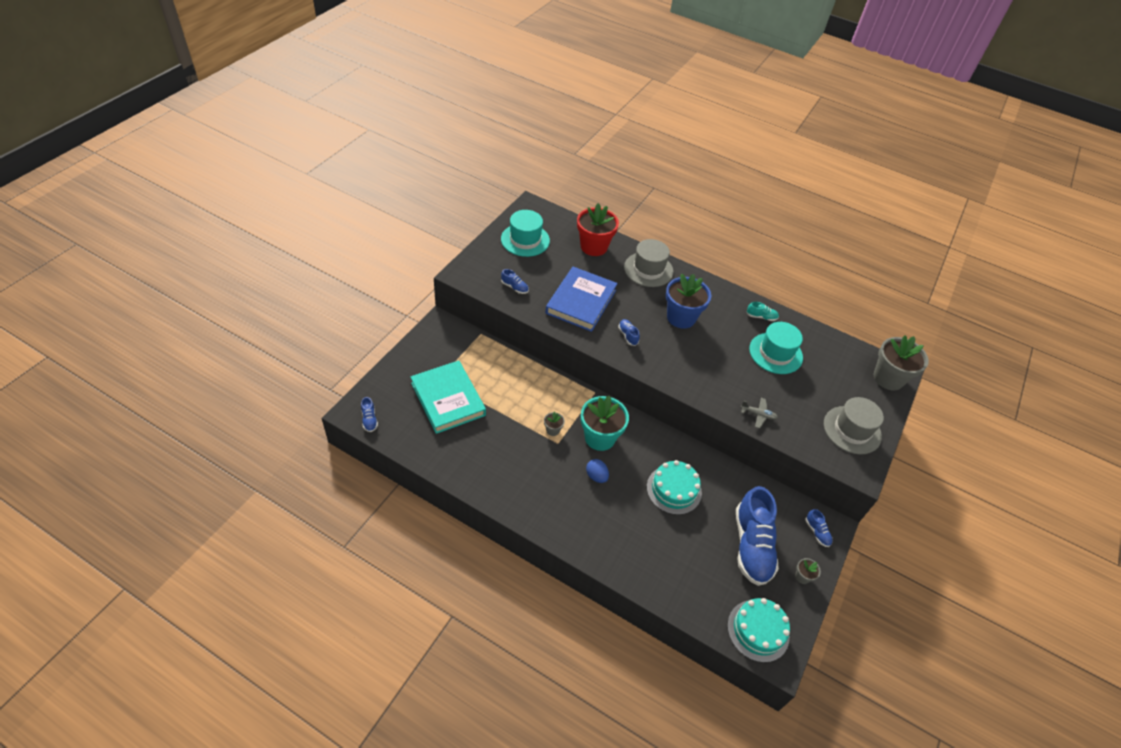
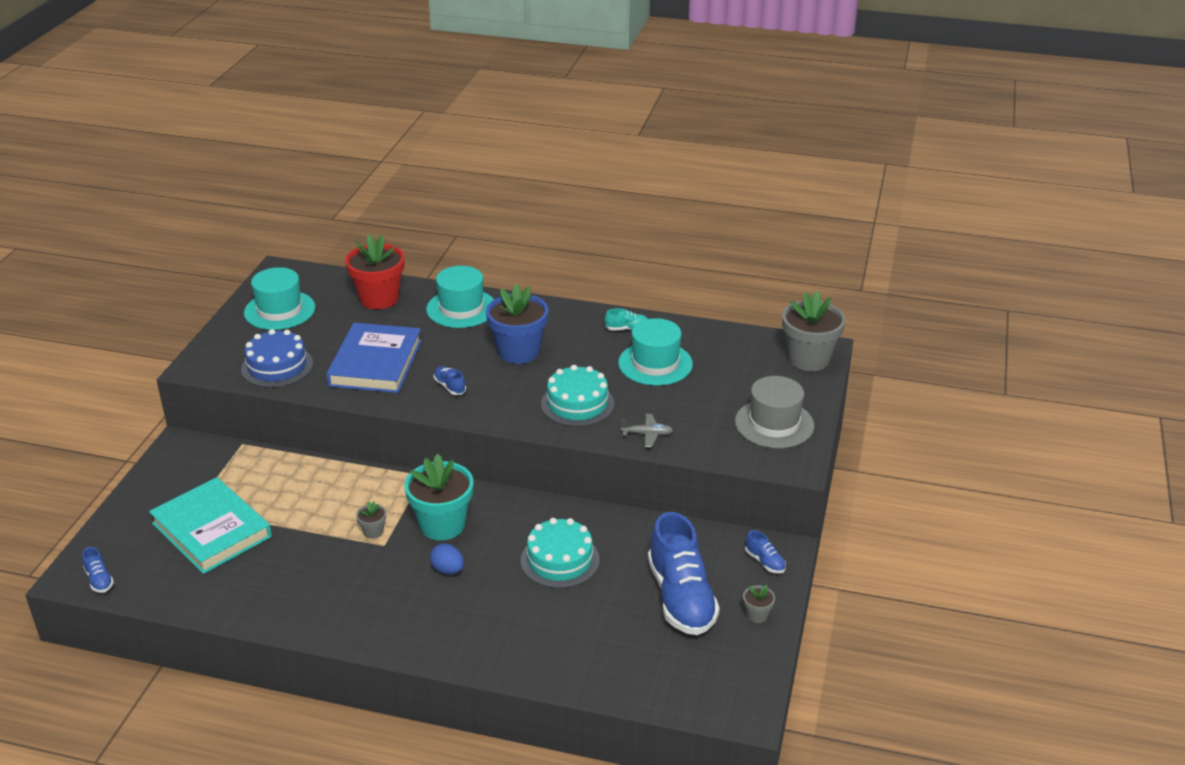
camera: 10 degrees left, 15 degrees down
blue shoe [501,269,529,294] -> blue cake [241,329,313,388]
grey hat [624,239,674,287] -> turquoise hat [426,266,494,328]
turquoise cake [727,598,790,663] -> turquoise cake moved to [541,365,614,427]

